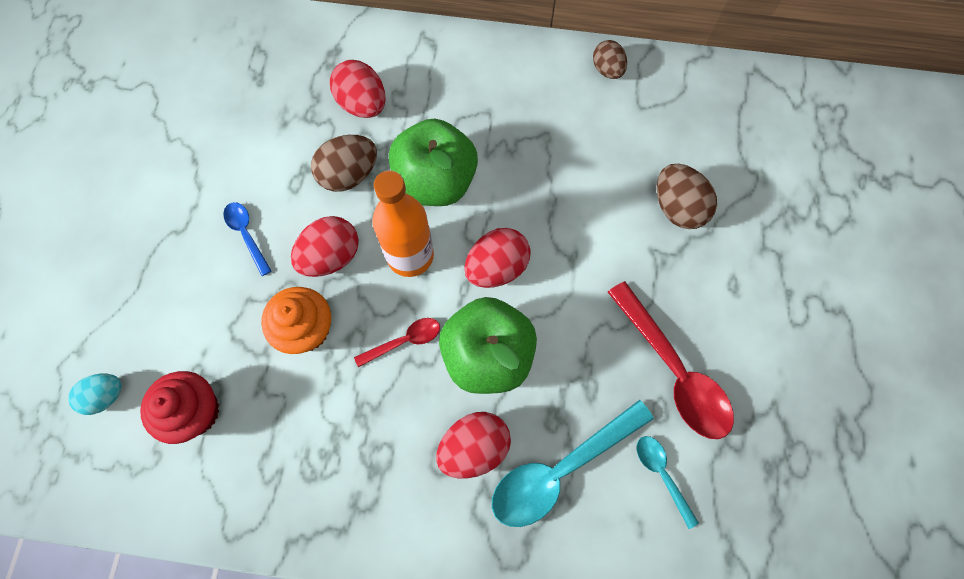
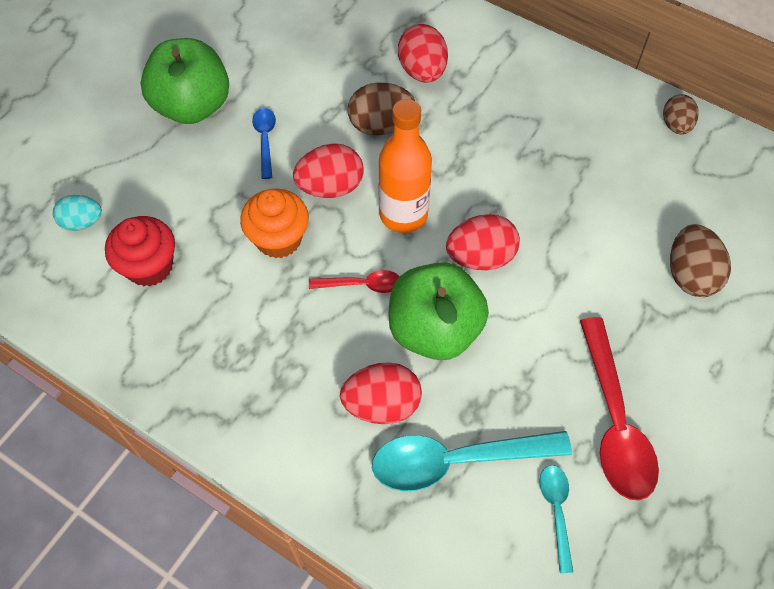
camera: 25 degrees right, 10 degrees down
green apple [389,119,478,206] -> green apple moved to [141,38,229,124]

